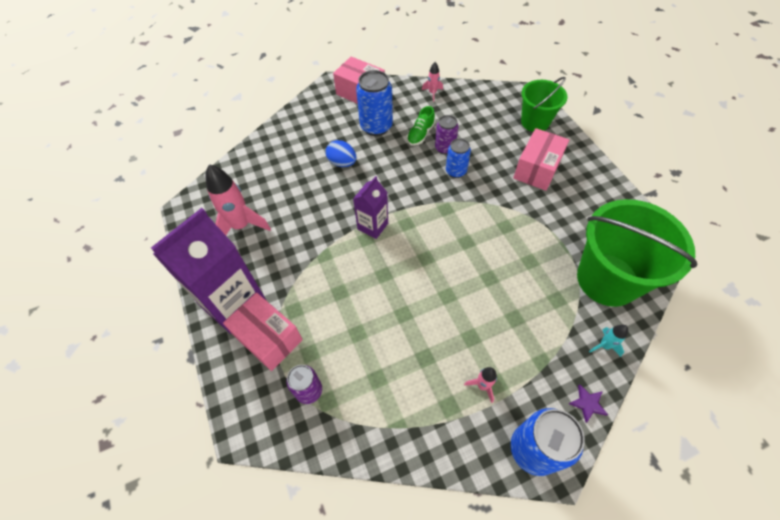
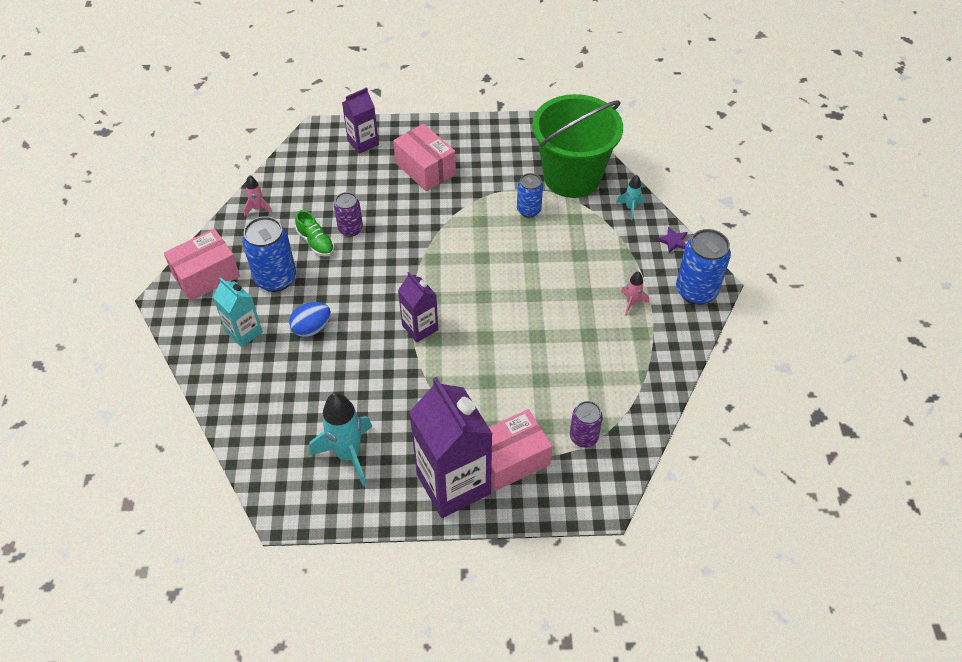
camera: 70 degrees left, 5 degrees down
pink rocket [205,164,271,235] -> turquoise rocket [309,393,372,487]
blue can [446,138,471,178] -> blue can moved to [517,173,543,218]
green bucket [521,77,568,132] -> purple carton [342,87,379,154]
none -> turquoise carton [213,278,263,347]

